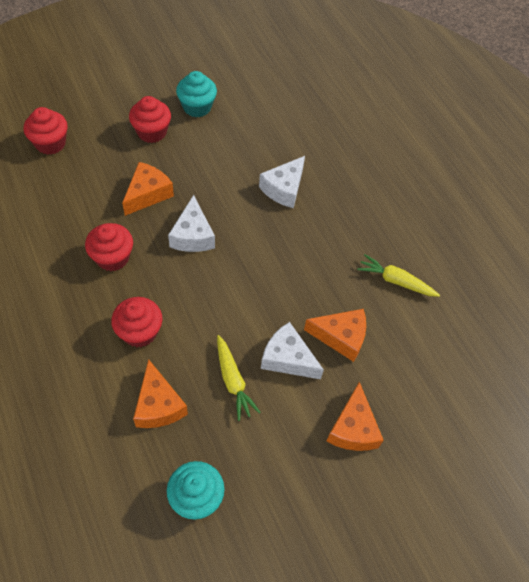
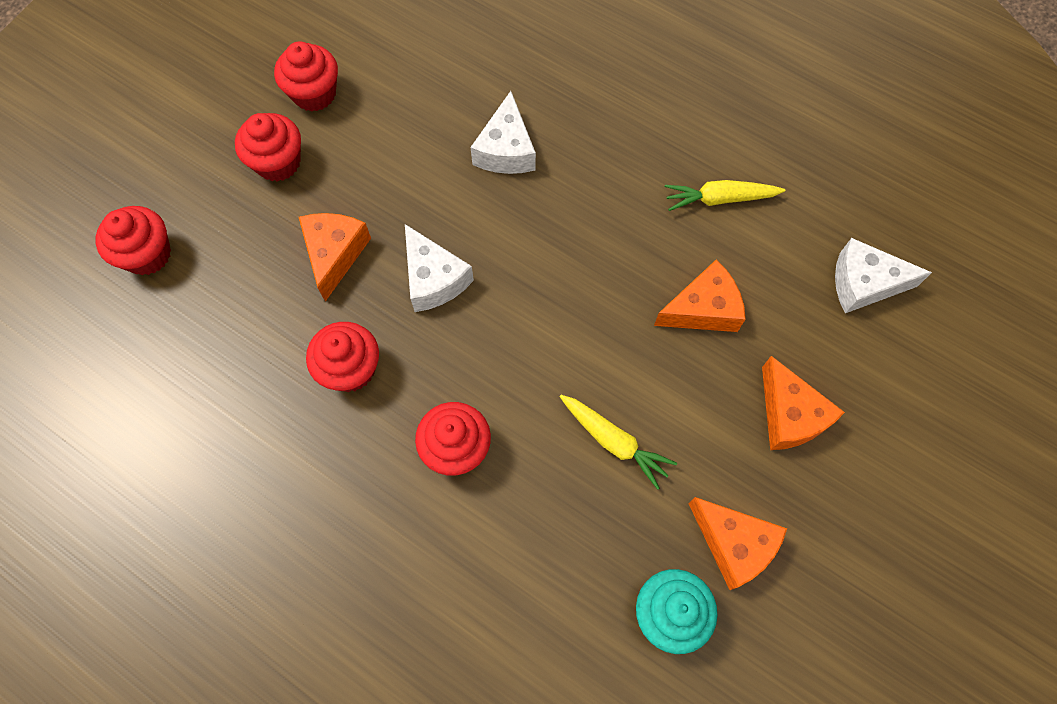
camera: 25 degrees left, 10 degrees up
orange cheese [133,359,188,428] -> orange cheese moved to [688,497,787,590]
turquoise cupcake [176,71,217,117] -> red cupcake [274,41,338,112]
white cheese [261,322,324,379] -> white cheese moved to [835,238,932,313]

